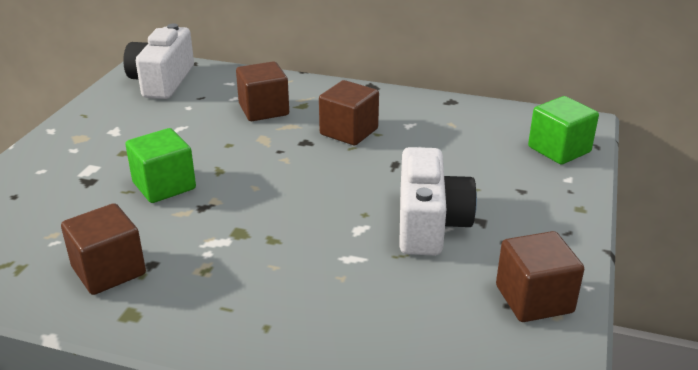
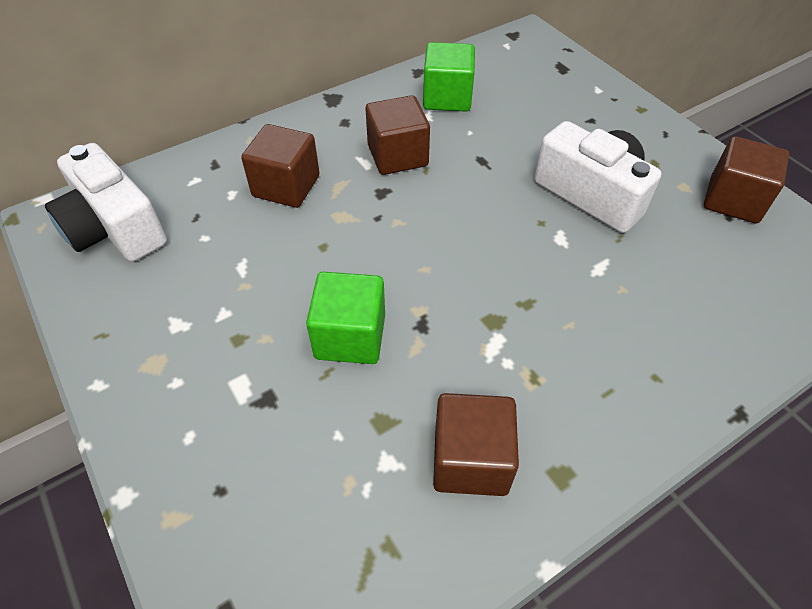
camera: 50 degrees left, 20 degrees up
green cube [528,96,599,165] -> green cube moved to [423,42,475,112]

